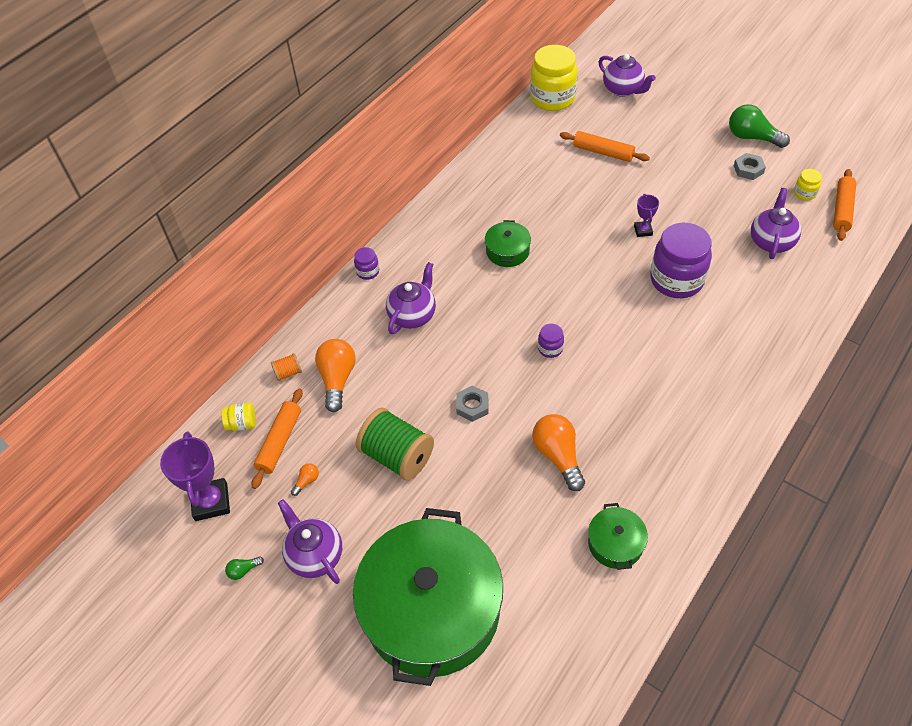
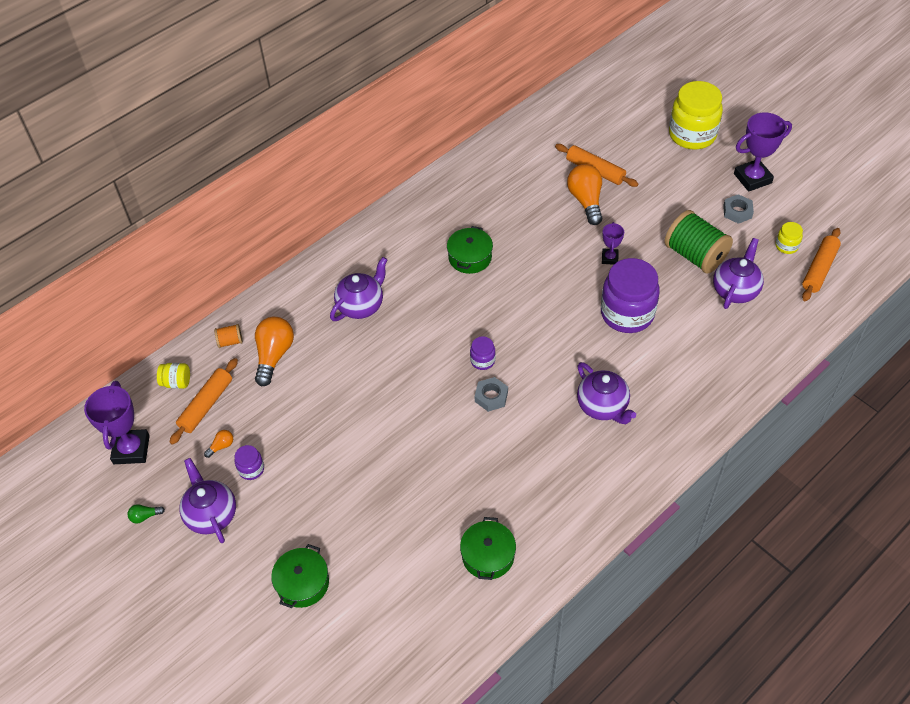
camera: 10 degrees right, 0 degrees up
green pot [353,508,503,686] -> green pot [271,544,329,608], size x0.42
purple jar [354,247,379,280] -> purple jar moved to [235,445,264,480]
green spool [356,408,434,481] -> green spool moved to [664,210,733,274]
grey nut [456,385,488,422] -> grey nut moved to [475,377,508,412]
yellow jar [530,45,578,111] -> yellow jar moved to [669,81,723,150]
orange light bulb [532,414,585,491] -> orange light bulb moved to [567,164,602,225]
purple teapot [599,54,656,97] -> purple teapot moved to [577,362,636,424]
green light bulb [729,104,790,148] -> purple trophy [734,112,792,192]

